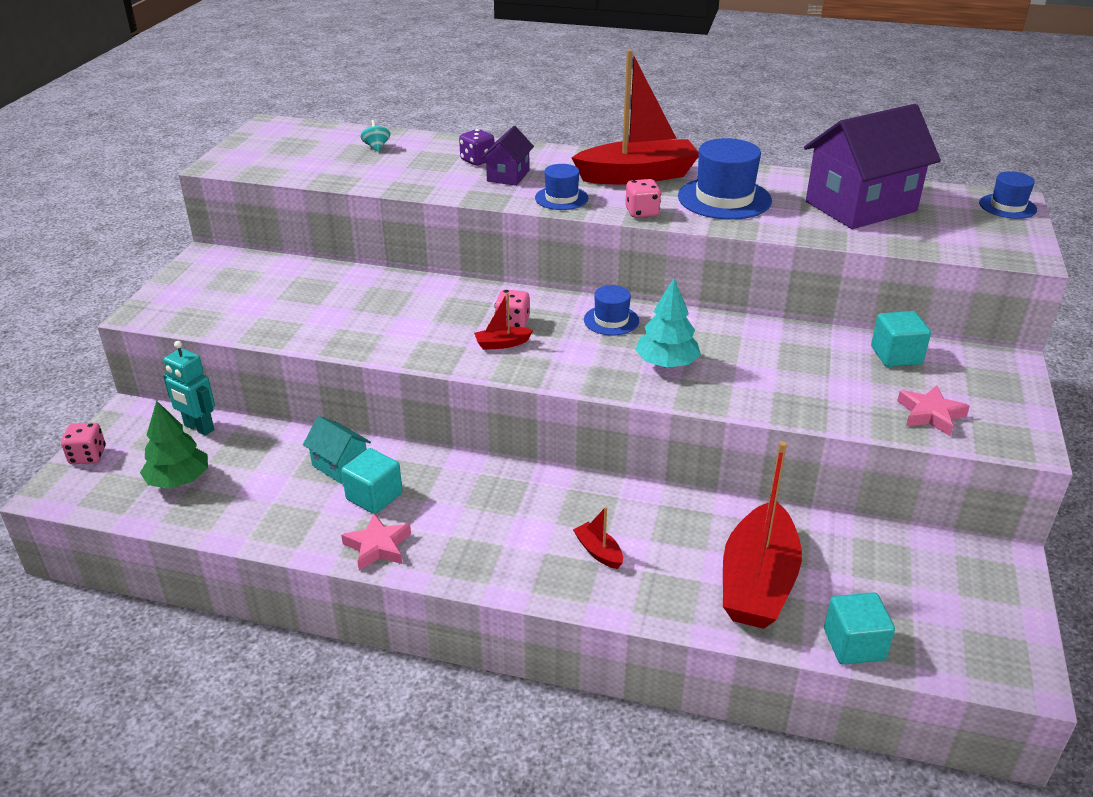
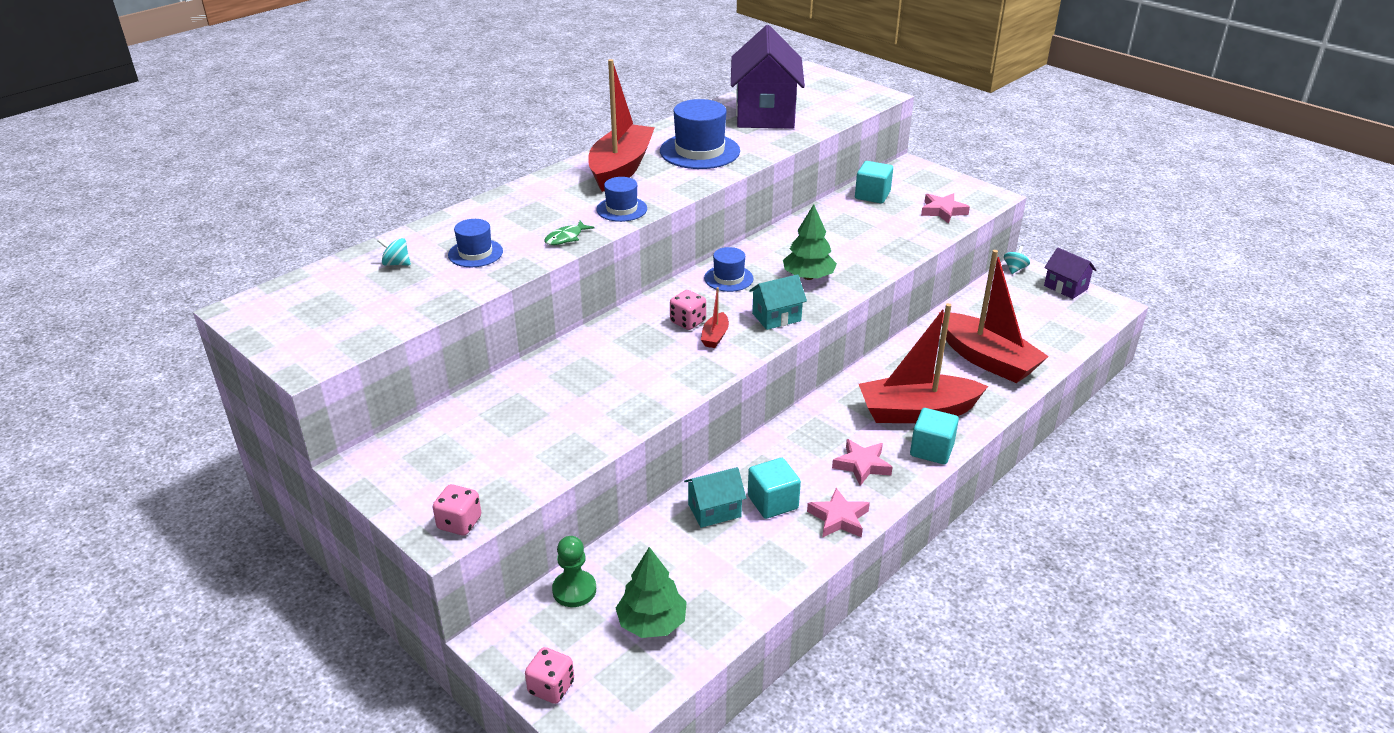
camera: 60 degrees left, 0 degrees up
turquoise robot [163,341,215,436] -> green pawn [552,536,596,607]
purple dice [459,129,494,165] -> none
purple house [481,126,534,186] -> purple house moved to [1044,248,1096,299]
red boat [573,507,623,569] -> red boat [859,303,988,423], size x2.42
pink dice [625,179,661,218] -> pink dice moved to [433,484,481,536]
turquoise tree [635,279,701,368] -> green tree [783,204,837,280]
turquoise cube [824,592,895,665] -> turquoise cube moved to [910,408,959,464]
blue hat [979,171,1037,219] -> blue hat moved to [448,219,503,267]
none -> green fish [545,221,594,245]
none -> turquoise house [749,274,807,330]
none -> pink star [832,439,893,486]
none -> turquoise spinning top [1004,246,1030,274]

